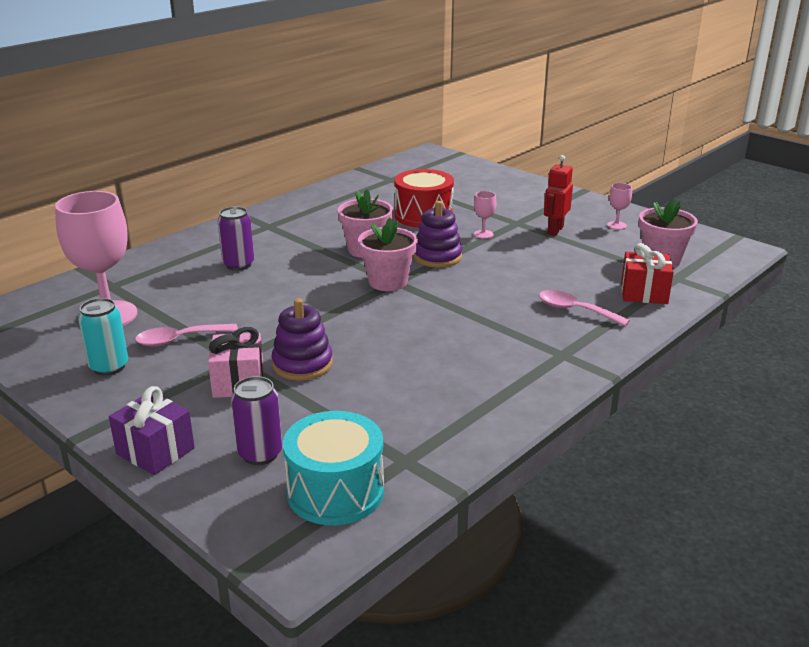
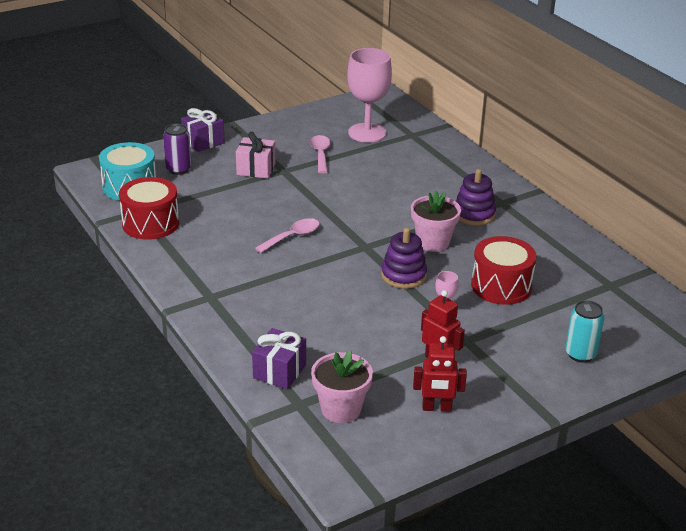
camera: 105 degrees right, 5 degrees up
turquoise can [78,298,128,376] -> turquoise can moved to [565,300,604,363]
purple can [218,206,254,271] -> none
purple stacking toy [272,298,333,381] -> purple stacking toy moved to [456,169,496,225]
pink flower pot [358,218,418,291] -> none
pink spoon [539,290,630,326] -> pink spoon moved to [255,218,320,253]
pink goblet [607,183,632,230] -> red robot [413,336,467,412]
red gift [621,243,674,304] -> purple gift [252,328,306,389]
none -> red drum [119,177,179,240]

